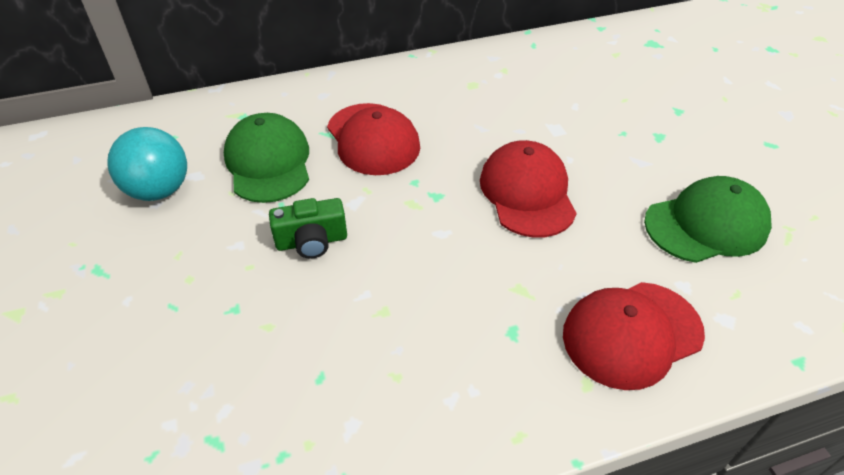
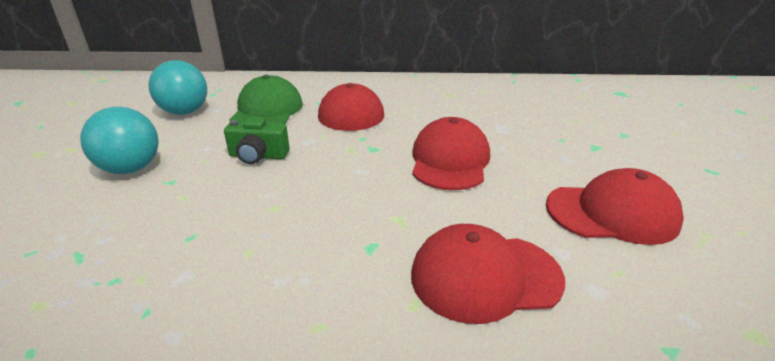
camera: 20 degrees right, 15 degrees down
green cap [644,176,772,263] -> red cap [546,168,684,245]
none -> turquoise ball [80,107,159,174]

